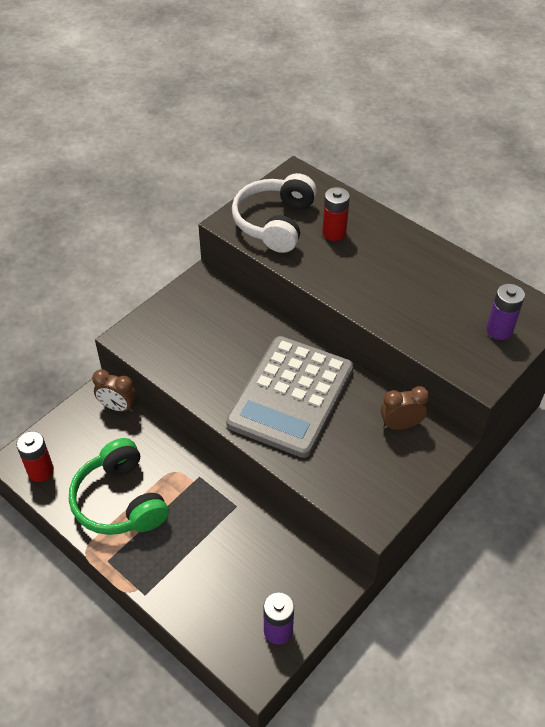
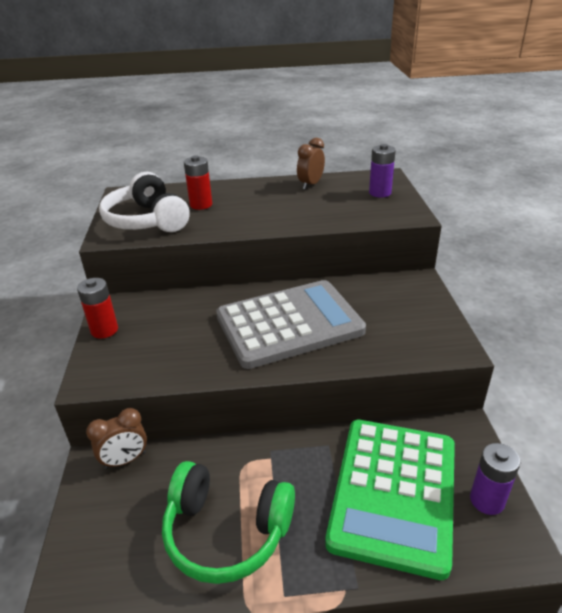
camera: 45 degrees left, 15 degrees down
red battery [16,431,54,482] -> red battery moved to [77,278,118,339]
grey calculator [226,336,354,458] -> grey calculator turned 90 degrees counterclockwise [216,280,366,369]
brown clock [381,386,430,430] -> brown clock moved to [297,138,325,190]
none -> green calculator [325,420,455,580]

